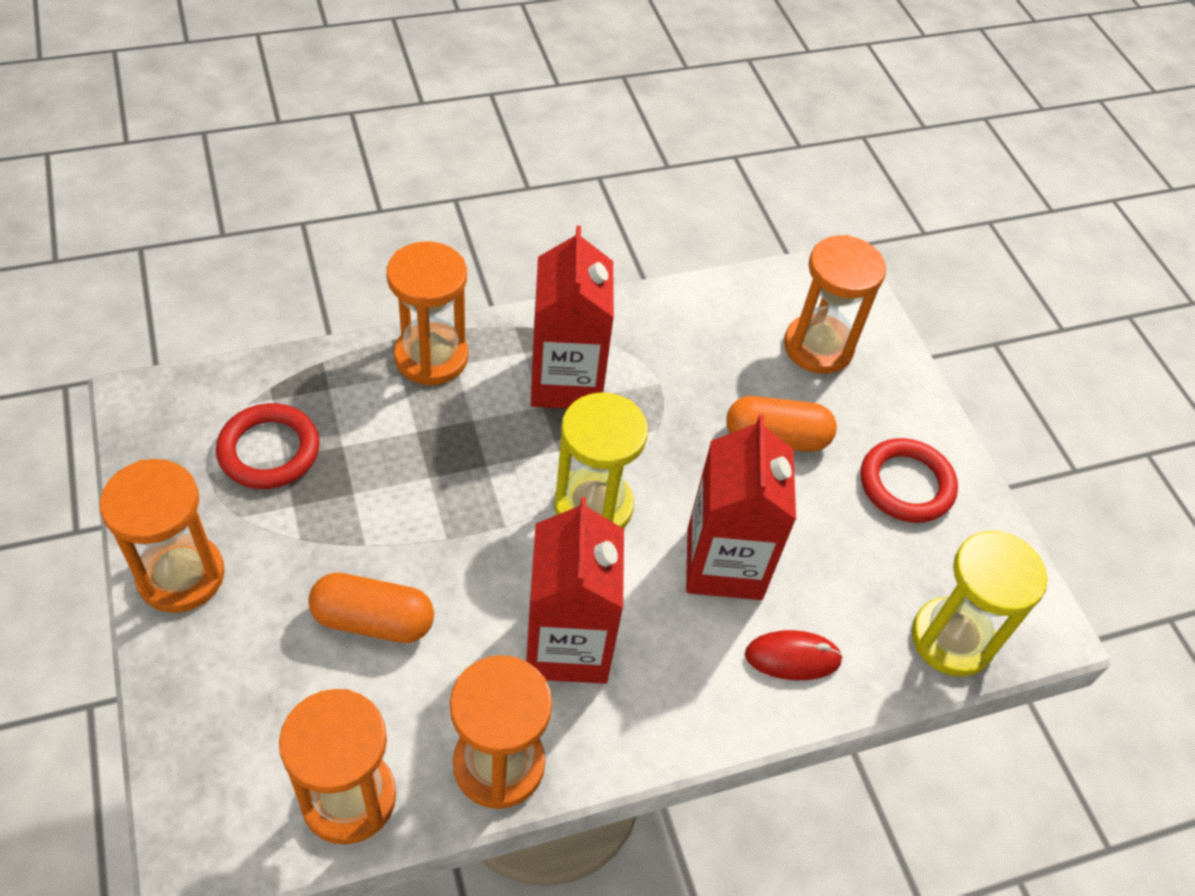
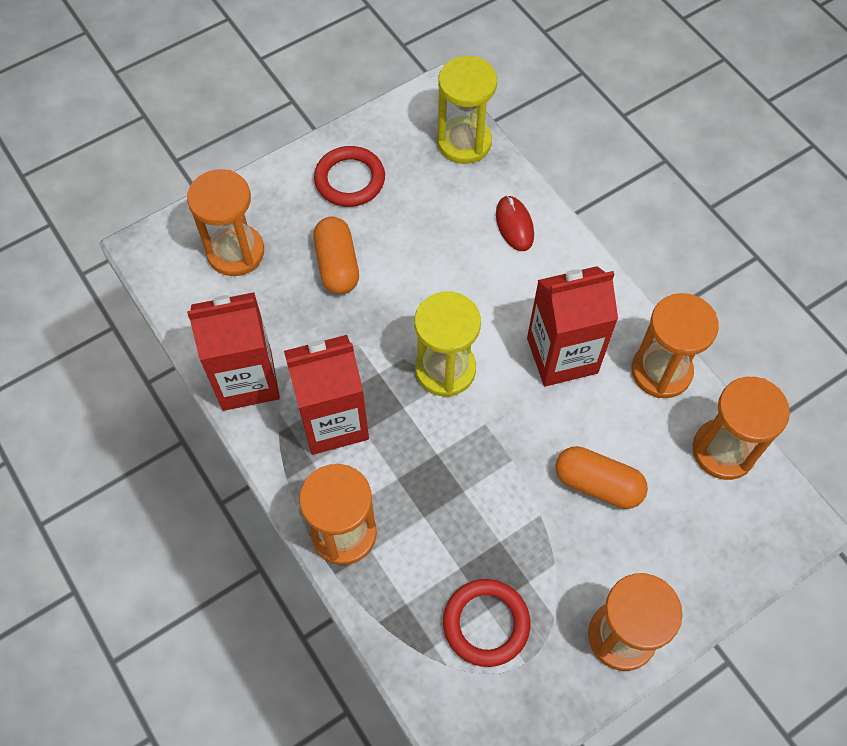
camera: 100 degrees left, 10 degrees up
orange capsule [308,573,434,643] -> orange capsule turned 60 degrees counterclockwise [555,446,648,509]
red carton [686,414,796,600] -> red carton moved to [187,292,280,411]

